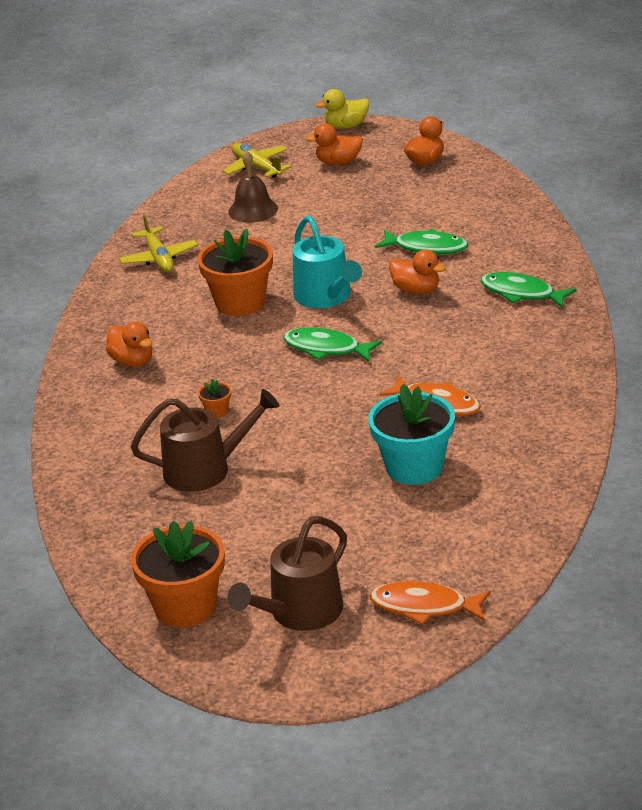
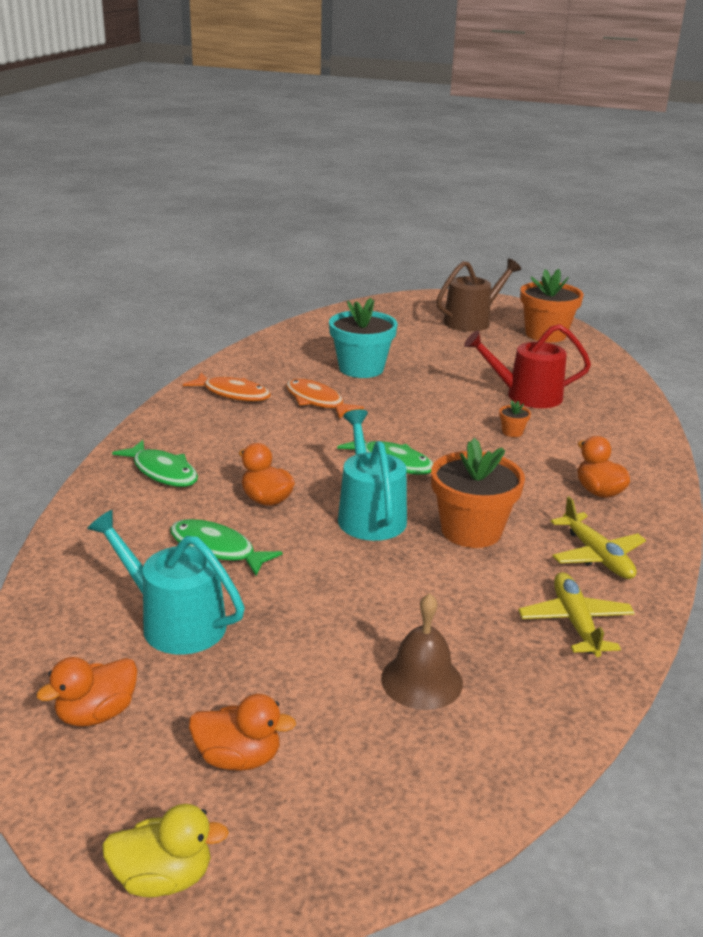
camera: 170 degrees left, 5 degrees down
brown watering can [131,389,279,492] -> red watering can [464,324,591,408]
yellow plane [223,143,291,178] -> yellow plane moved to [550,496,646,579]
orange fish [370,581,491,625] -> orange fish moved to [183,372,271,401]
none -> turquoise watering can [87,510,245,655]

